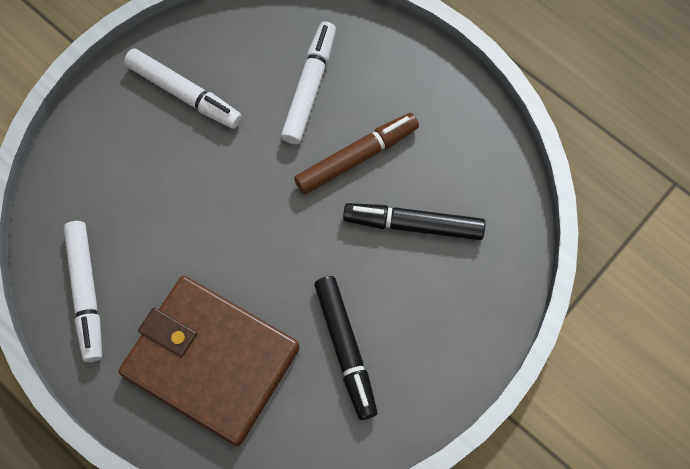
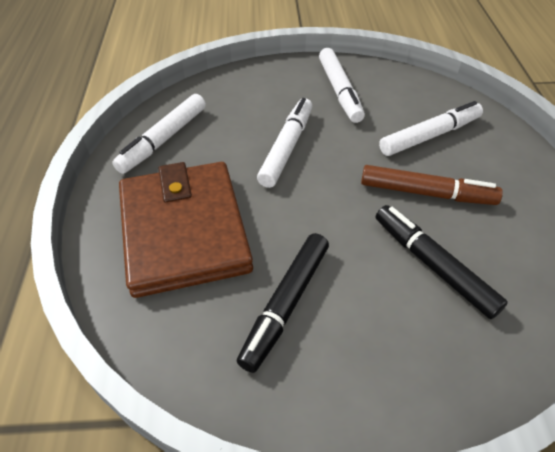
camera: 45 degrees right, 20 degrees down
none -> white marker [257,98,313,188]

